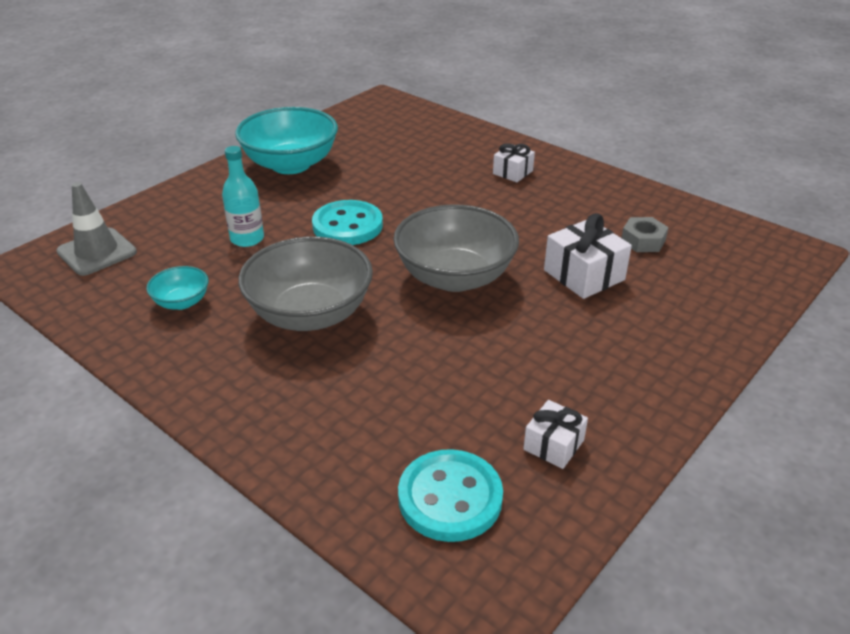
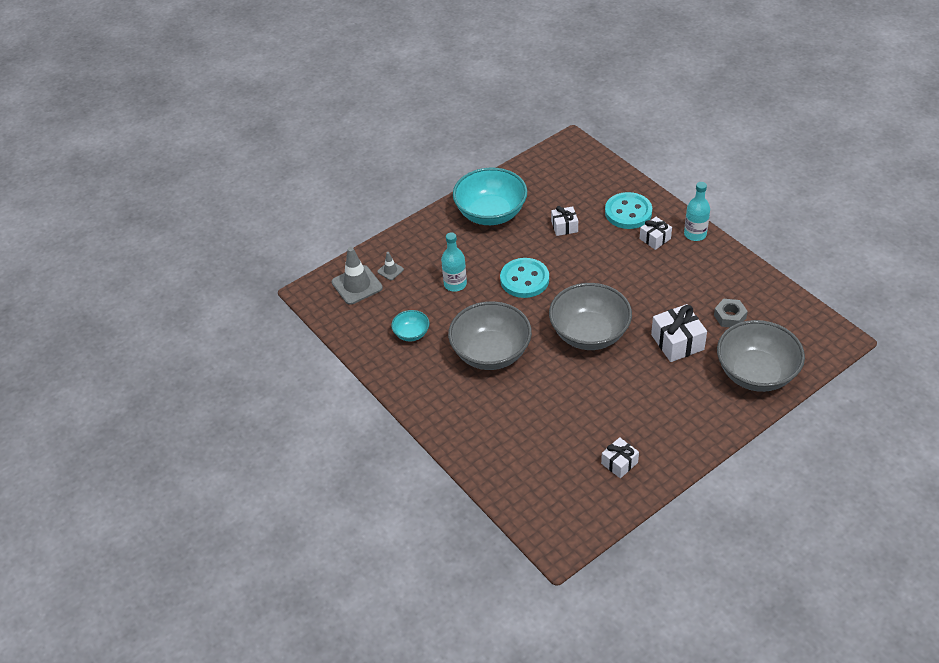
camera: 15 degrees right, 10 degrees up
turquoise button [398,449,503,542] -> turquoise button moved to [605,192,652,229]
none -> grey traffic cone [377,252,404,280]
none -> white gift [551,206,578,236]
none -> turquoise bottle [684,182,710,241]
none -> grey bowl [717,320,805,392]

